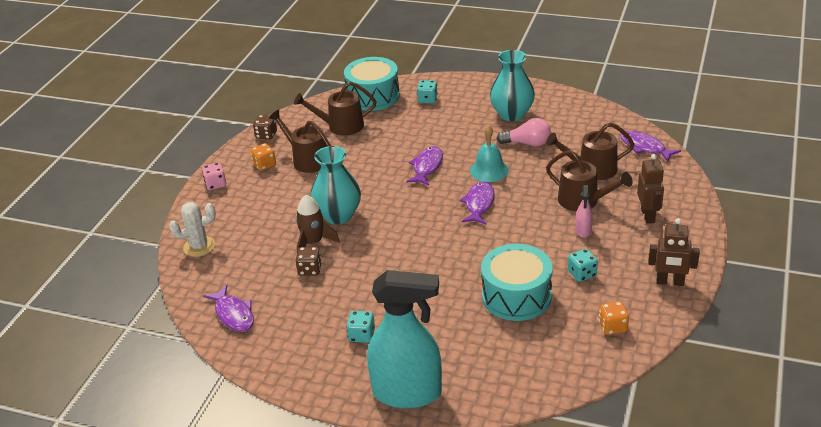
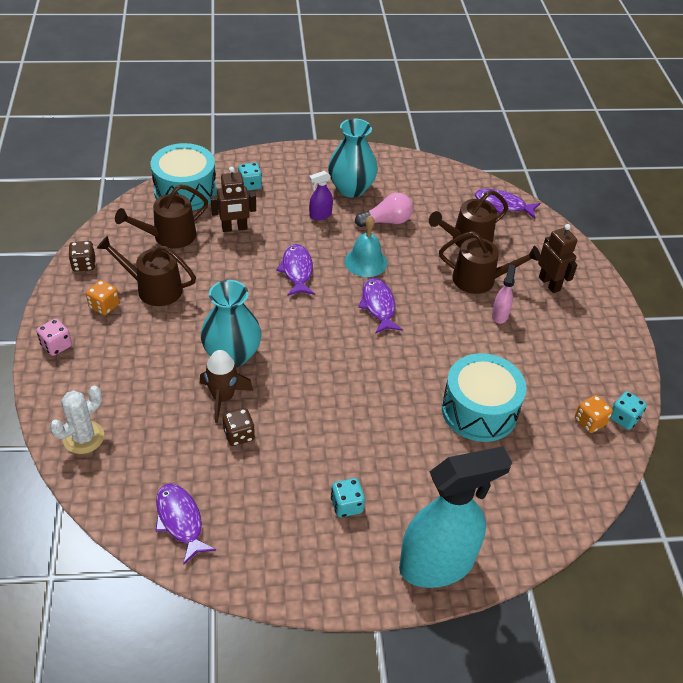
camera: 30 degrees left, 10 degrees up
purple fish [203,285,254,332] -> purple fish turned 150 degrees counterclockwise [155,483,216,565]
turquoise dice [568,249,598,282] -> turquoise dice moved to [610,391,647,430]
pink spray bottle [576,185,593,238] -> pink spray bottle turned 150 degrees counterclockwise [492,264,516,324]
brown robot [648,218,700,286] -> brown robot moved to [211,167,256,232]
none -> purple spray bottle [309,171,333,220]

